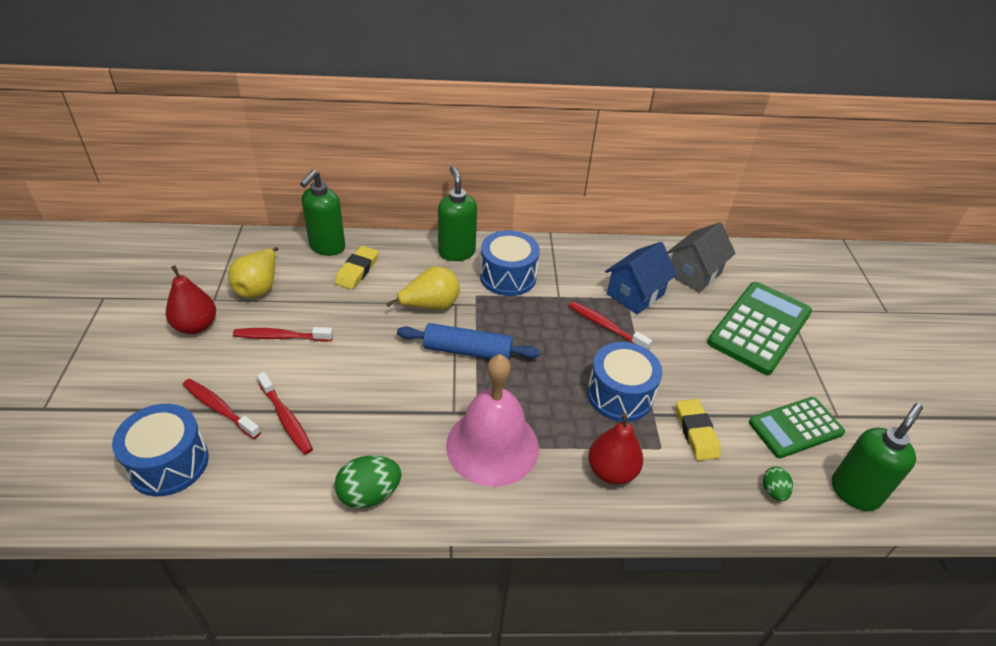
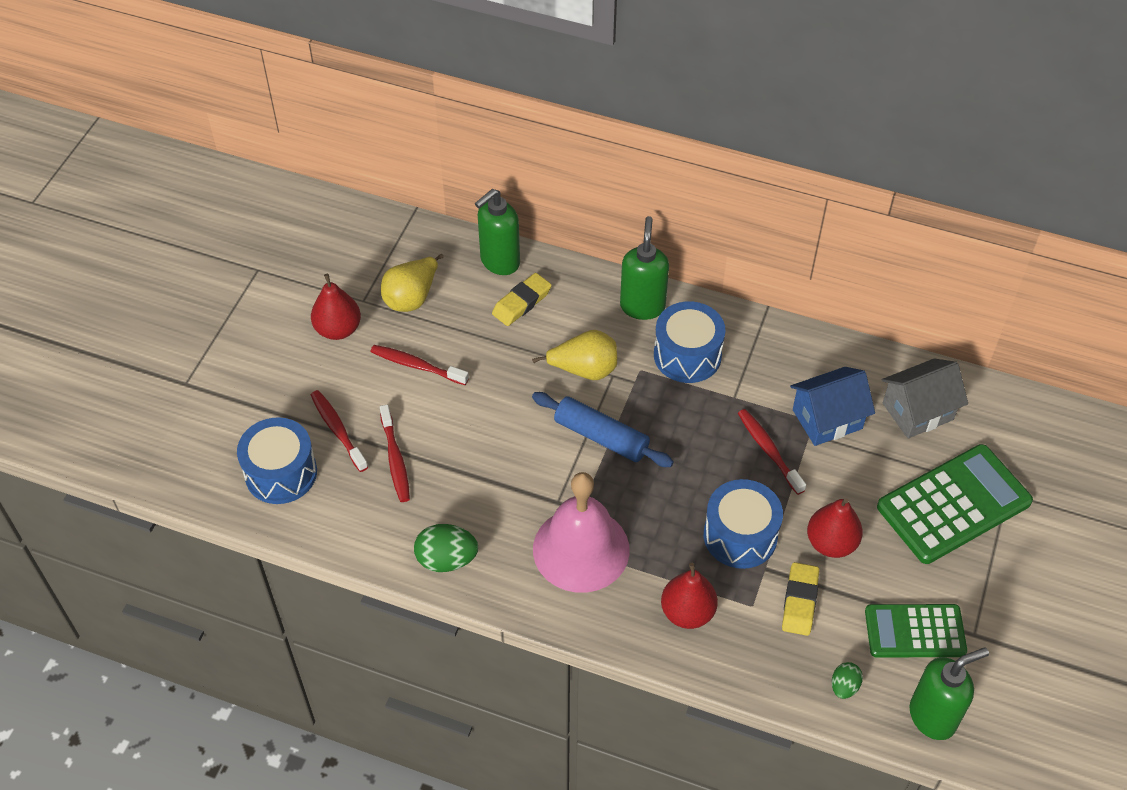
camera: 25 degrees right, 10 degrees up
none -> red pear [807,498,863,558]

